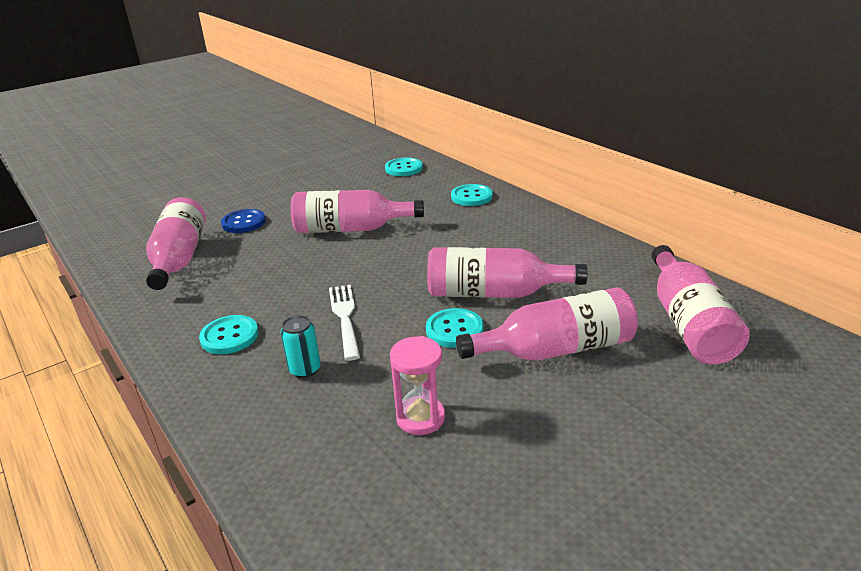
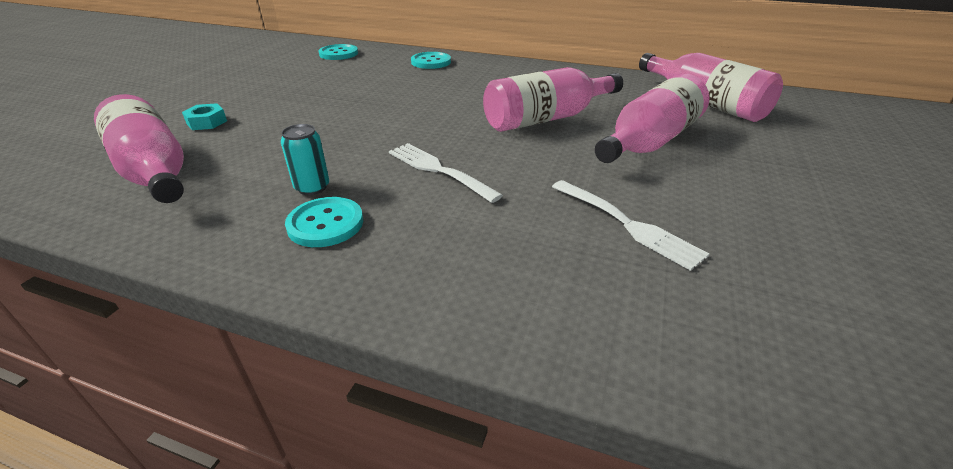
camera: 35 degrees left, 5 degrees up
blue button [221,209,266,233] -> turquoise nut [182,103,227,130]
turquoise can [280,315,321,378] -> turquoise can moved to [281,124,329,195]
pink bottle [290,190,424,233] -> none
pink hourglass [390,336,445,435] -> white fork [552,180,709,271]
turquoise button [426,308,483,348] -> none

